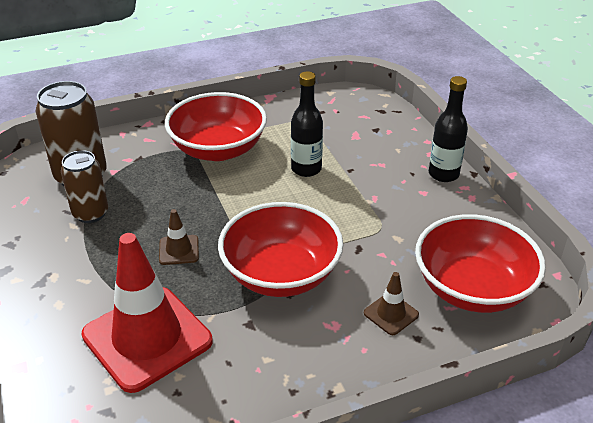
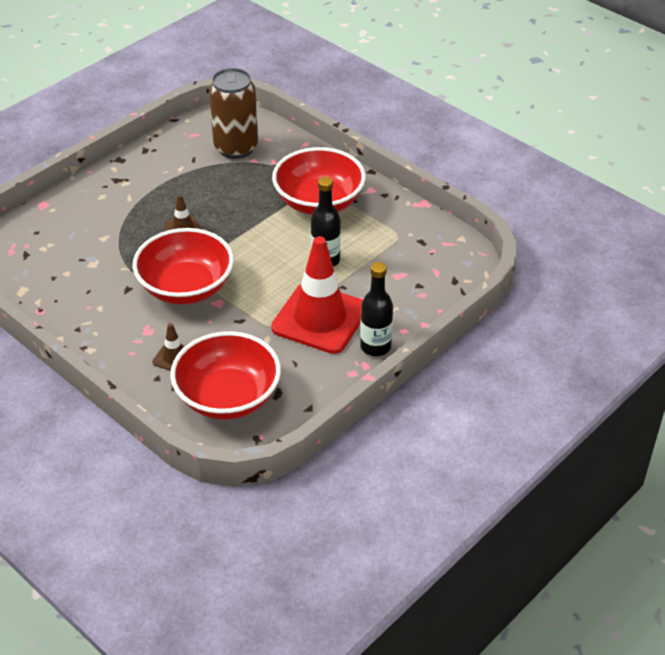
camera: 65 degrees right, 5 degrees up
brown can [61,150,108,223] -> none
red traffic cone [82,233,213,393] -> red traffic cone moved to [271,236,363,354]

